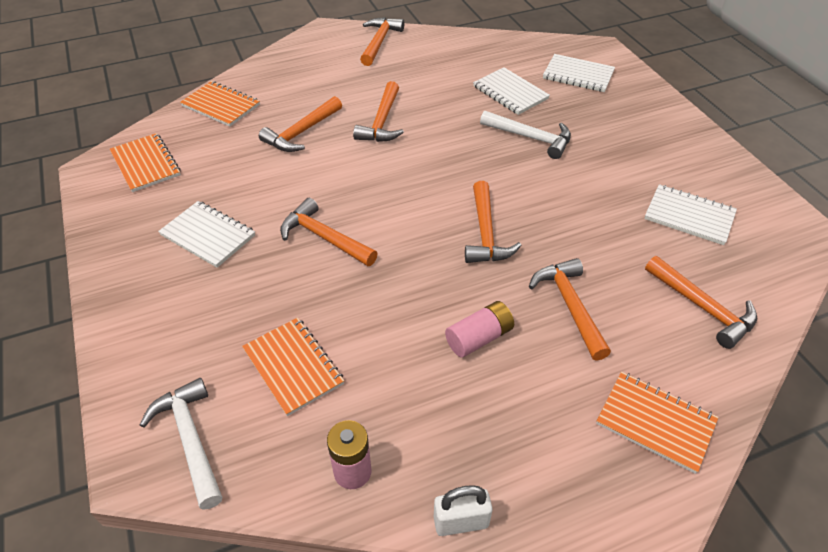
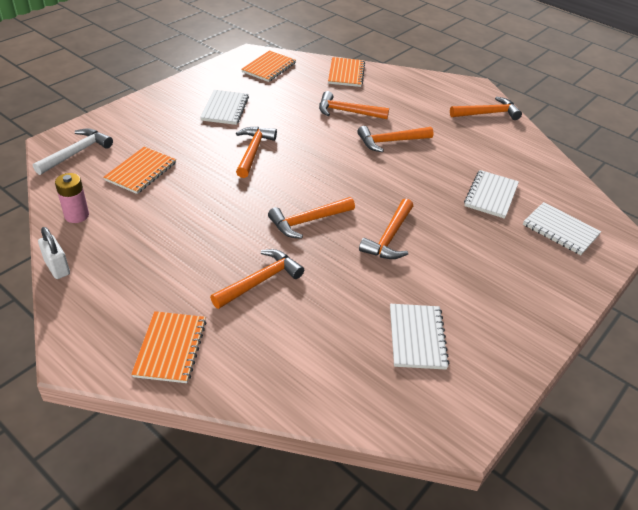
camera: 60 degrees right, 5 degrees down
pink battery [445,301,514,358] -> none
white hammer [480,111,571,159] -> none
white notebook [543,54,615,92] -> white notebook turned 45 degrees counterclockwise [523,202,601,255]
orange hammer [645,256,757,349] -> orange hammer moved to [359,199,413,259]

